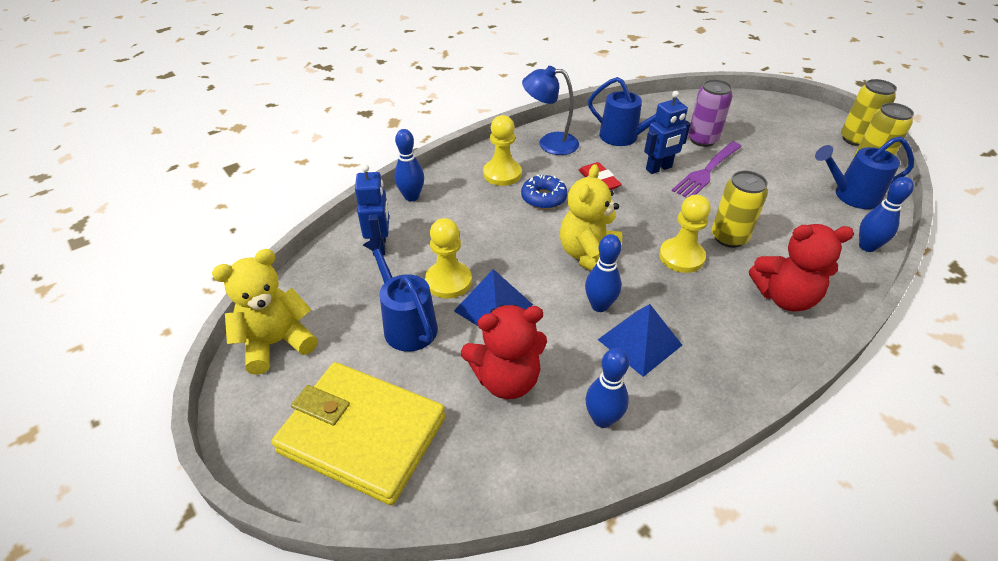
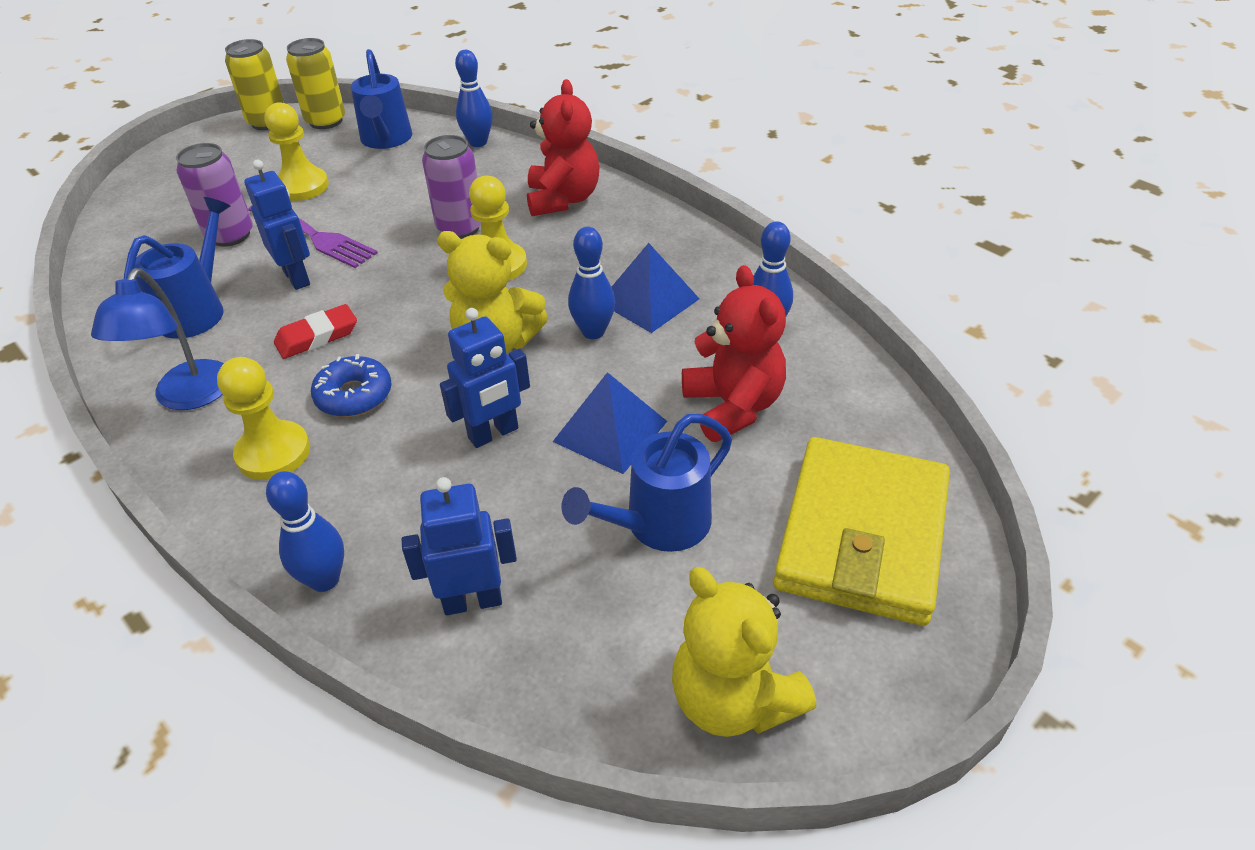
camera: 95 degrees left, 0 degrees up
yellow pawn [425,218,472,299] -> yellow pawn moved to [264,102,329,201]
yellow can [712,171,768,248] -> purple can [422,135,481,239]
none -> blue robot [440,308,530,448]

